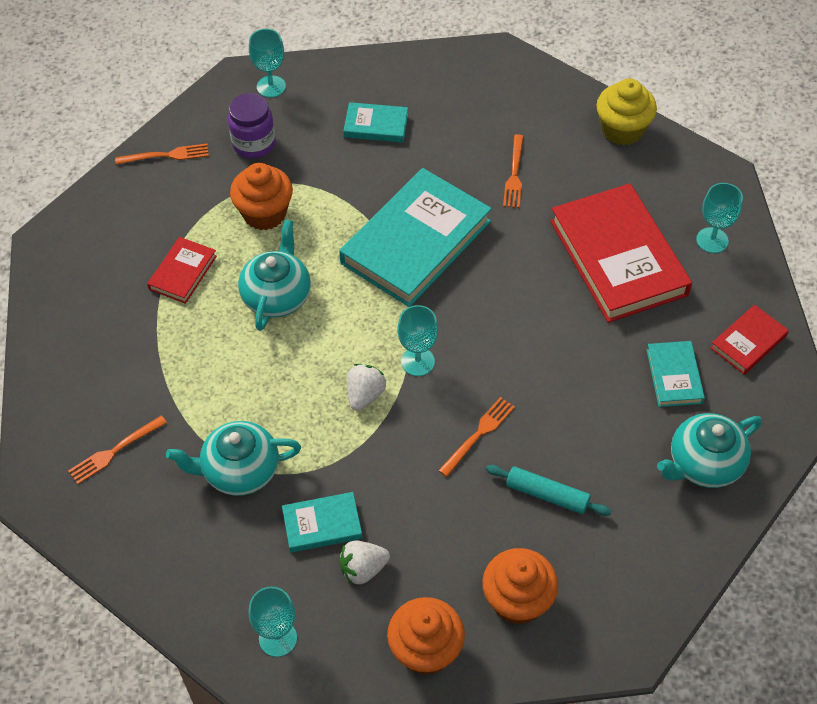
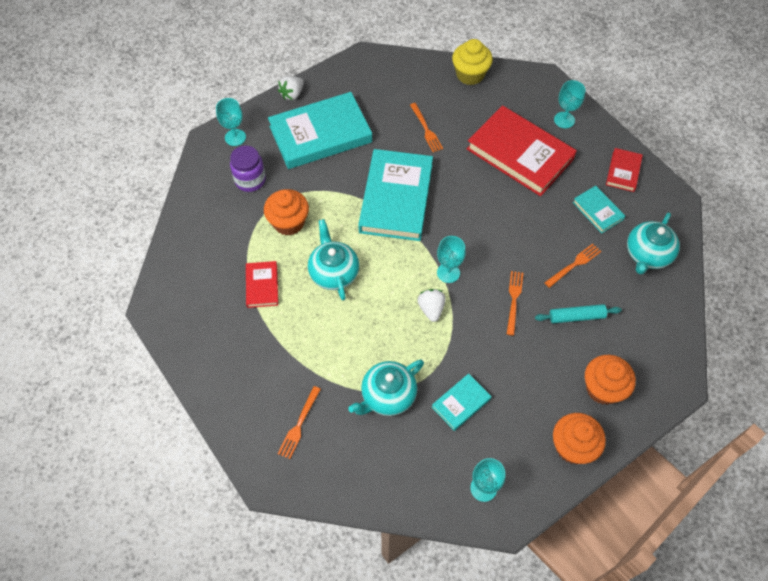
camera: 30 degrees left, 5 degrees up
orange fork [115,144,209,165] -> orange fork moved to [544,244,601,288]
white strawberry [339,541,390,585] -> white strawberry moved to [278,76,304,100]
turquoise book [343,102,408,143] -> turquoise book [268,92,372,169], size x2.11

